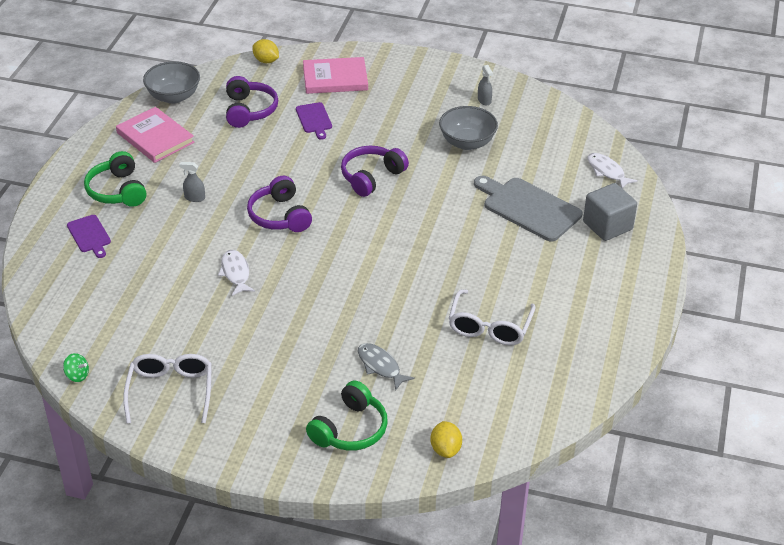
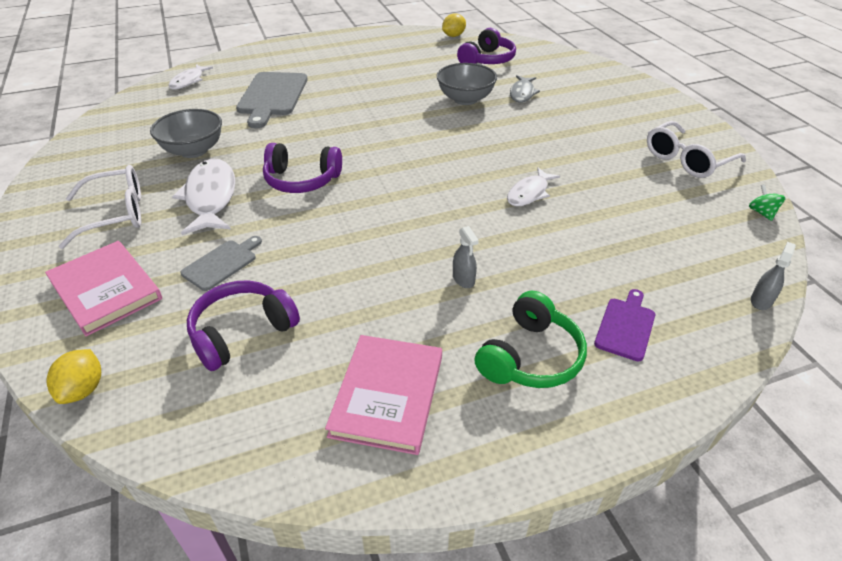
camera: 125 degrees left, 0 degrees up
grey bowl [143,61,200,104] -> grey bowl moved to [437,63,497,105]
purple headphones [247,176,312,232] -> purple headphones moved to [457,28,516,64]
purple cutting board [296,102,332,140] -> grey cutting board [180,236,262,291]
green headphones [306,380,388,451] -> none
yellow lemon [430,421,462,458] -> yellow lemon moved to [442,13,466,37]
white glasses [448,289,536,345] -> white glasses moved to [59,165,141,249]
grey spray bottle [478,65,493,106] -> grey spray bottle moved to [751,242,796,310]
grey cube [583,183,637,241] -> none
none -> white fish [172,159,235,235]

